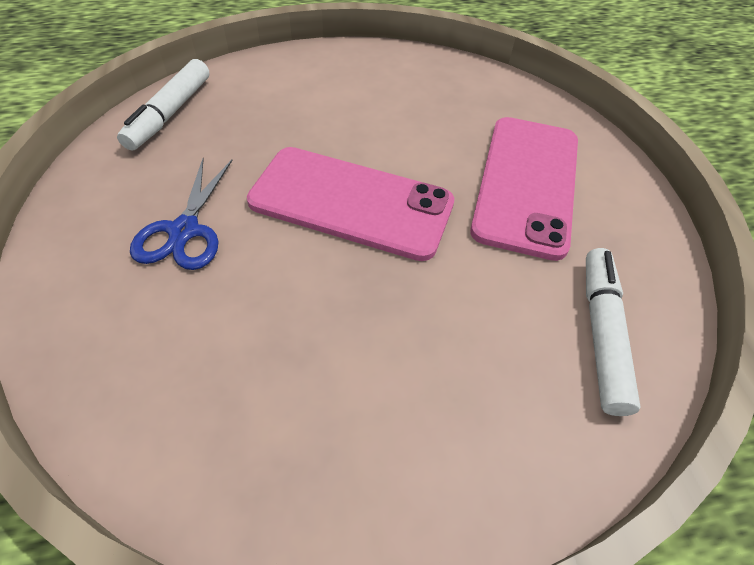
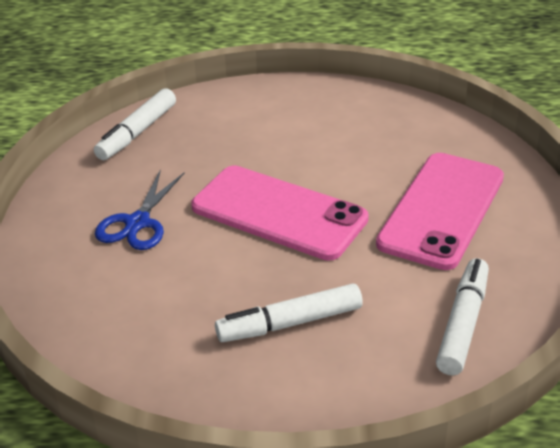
camera: 15 degrees right, 15 degrees down
none -> white marker [215,283,363,342]

